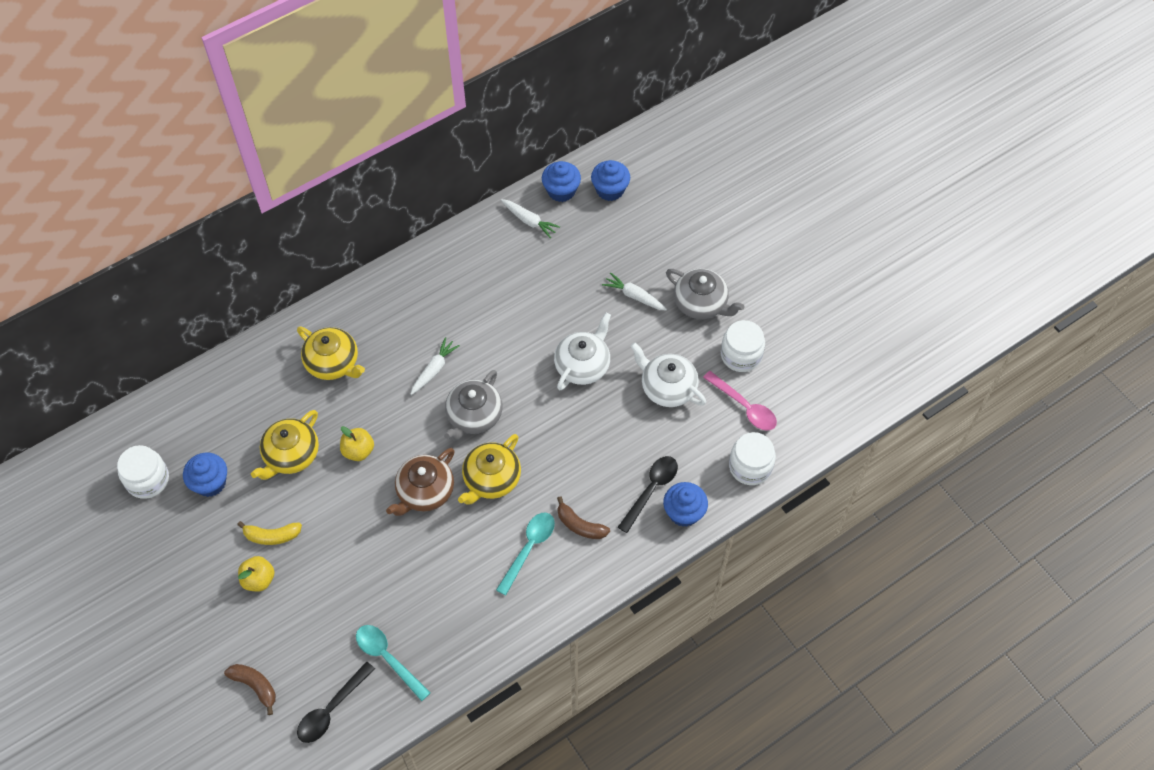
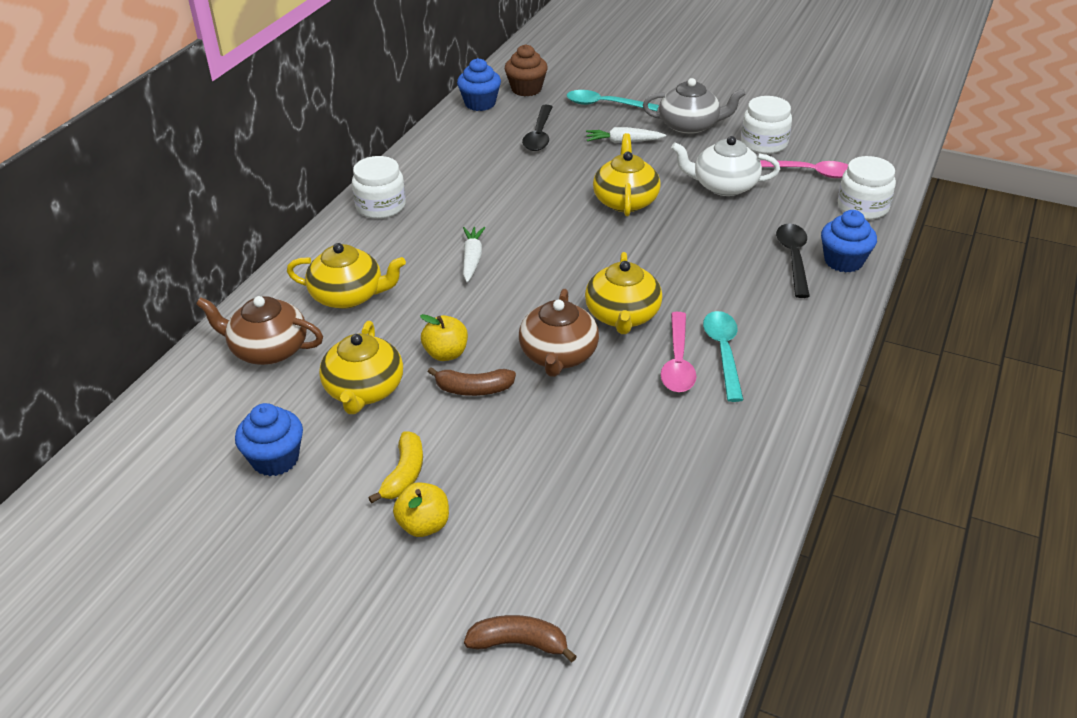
camera: 30 degrees left, 20 degrees down
white jar [117,445,169,499] -> white jar moved to [352,156,406,219]
yellow banana [237,521,302,545] -> yellow banana turned 45 degrees counterclockwise [368,431,423,503]
black spoon [297,661,375,743] -> black spoon moved to [522,105,553,151]
turquoise spoon [356,625,430,701] -> turquoise spoon moved to [567,90,659,111]
grey teapot [444,370,503,441] -> none
white carrot [501,199,560,238] -> none
white teapot [554,313,611,390] -> yellow teapot [593,133,661,216]
brown banana [557,496,610,539] -> brown banana moved to [428,367,516,396]
blue cupcake [591,160,630,201] -> brown cupcake [505,44,548,97]
none -> brown teapot [196,296,323,365]
none -> pink spoon [661,312,697,392]

